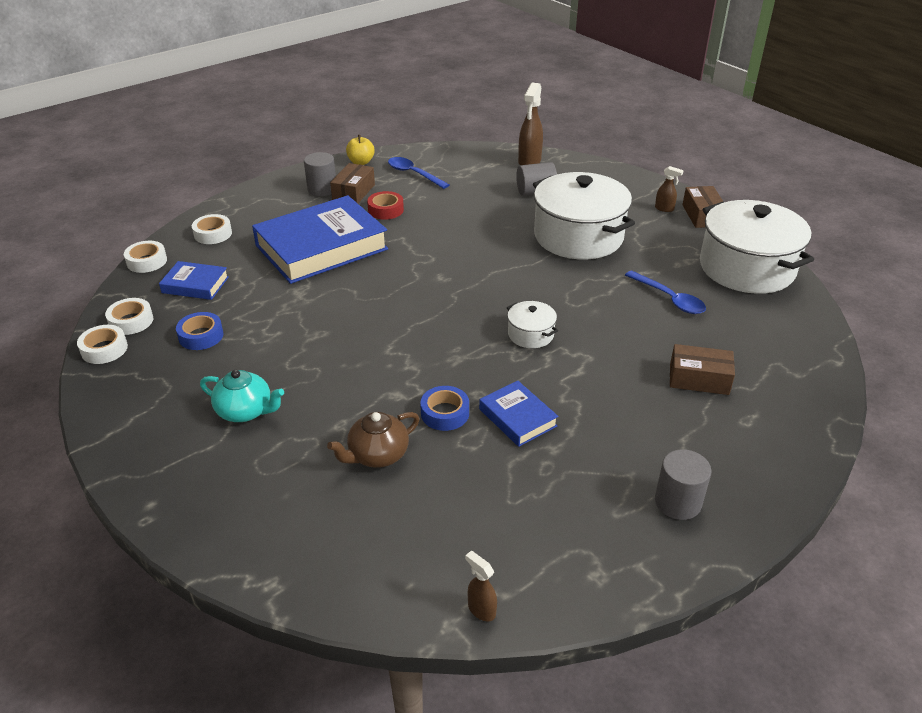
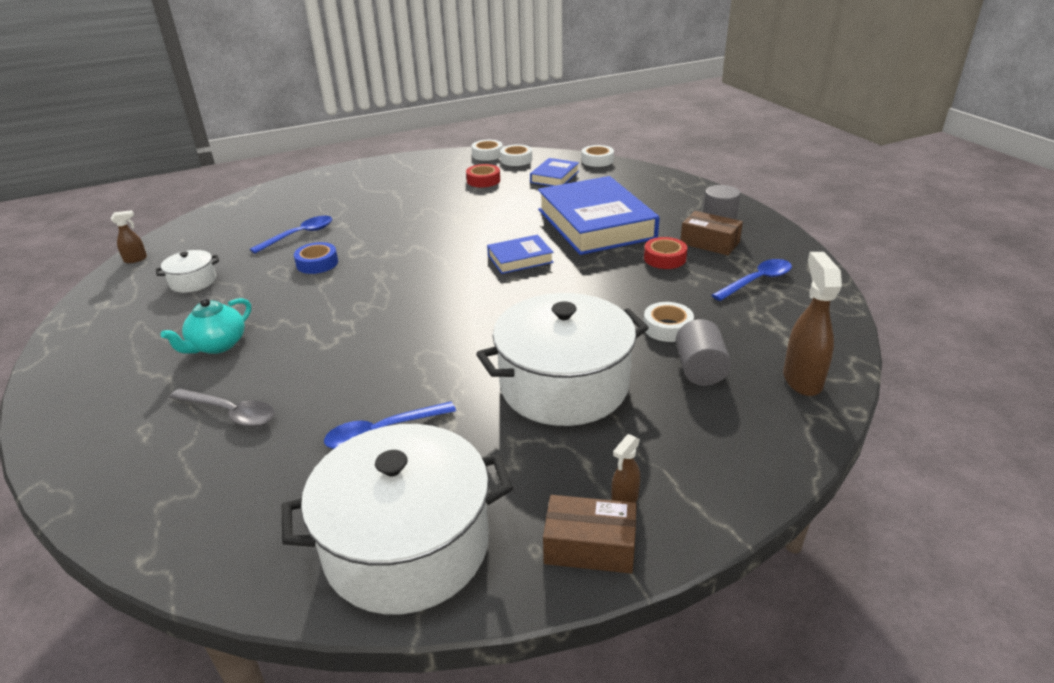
camera: 105 degrees right, 5 degrees down
blue tape [176,312,224,350] -> red tape [466,164,500,187]
white tape [192,214,232,244] -> white tape moved to [644,302,694,342]
turquoise teapot [200,370,284,422] -> turquoise teapot moved to [161,298,251,354]
brown teapot [327,412,420,468] -> blue spoon [250,216,332,254]
yellow apple [346,135,375,165] -> none
blue book [479,381,559,447] -> blue book moved to [487,235,554,274]
white pot [507,301,558,348] -> white pot moved to [156,250,219,293]
brown spray bottle [518,82,543,165] -> brown spray bottle turned 60 degrees clockwise [783,252,842,396]
grey cylinder [655,449,711,520] -> none
brown box [670,344,735,395] -> grey spoon [169,388,275,427]

